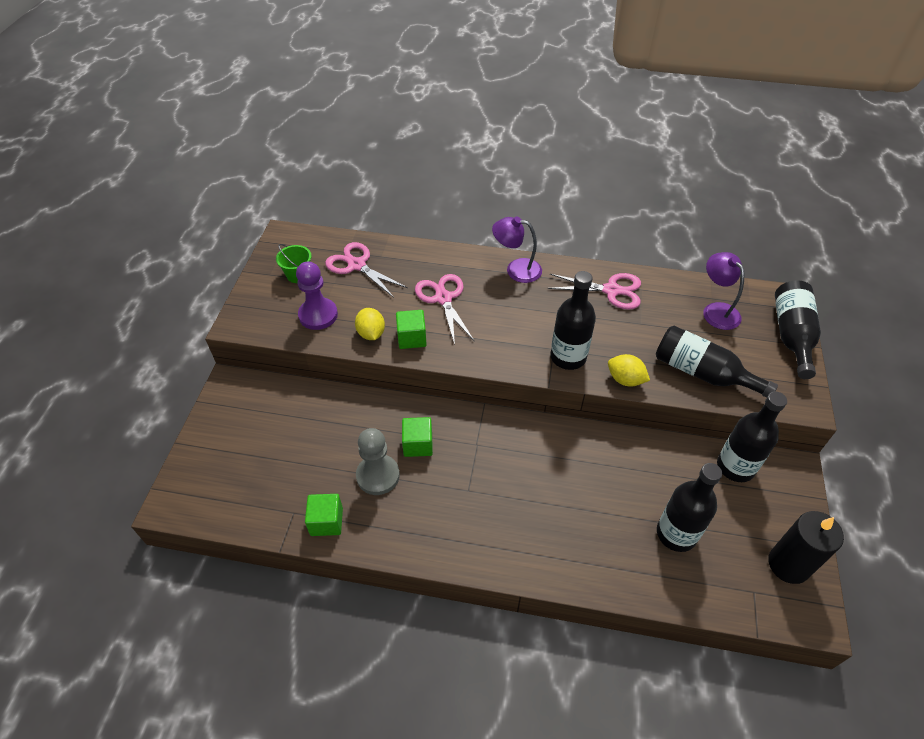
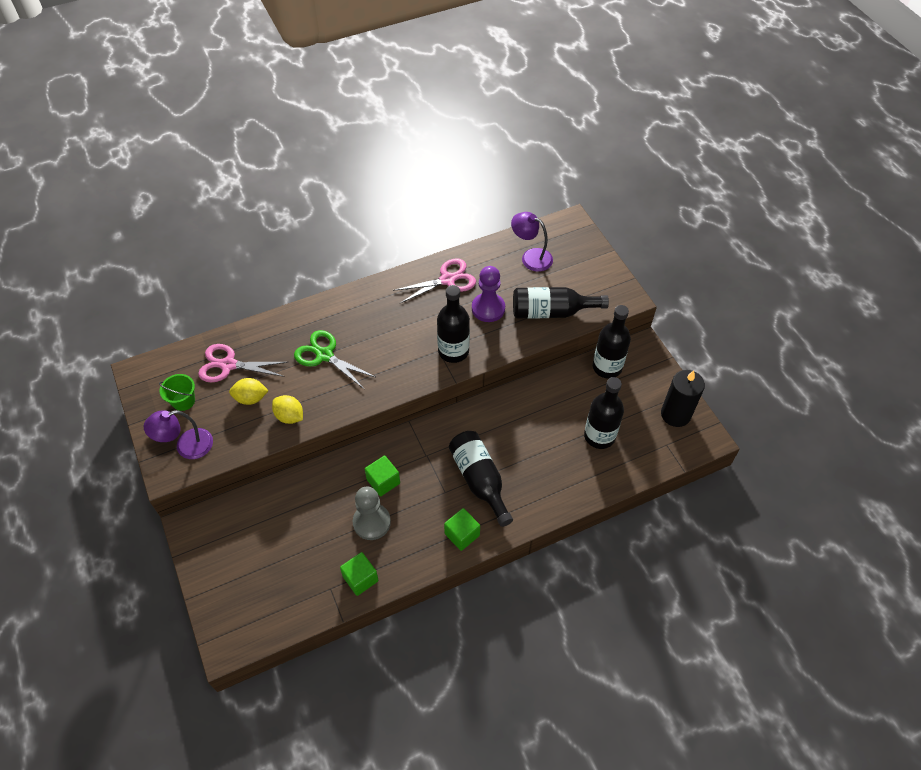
camera: 35 degrees left, 5 degrees up
purple pawn [296,261,338,330] -> purple pawn moved to [472,266,505,322]
green cube [396,310,427,349] -> green cube moved to [444,508,480,551]
pink scissors [415,274,475,345] -> green scissors [294,330,375,390]
purple lamp [492,217,542,283] -> purple lamp moved to [144,410,213,459]
yellow lemon [608,354,650,387] -> yellow lemon moved to [229,378,269,405]
black bottle [775,280,821,379] -> black bottle moved to [449,431,513,527]

